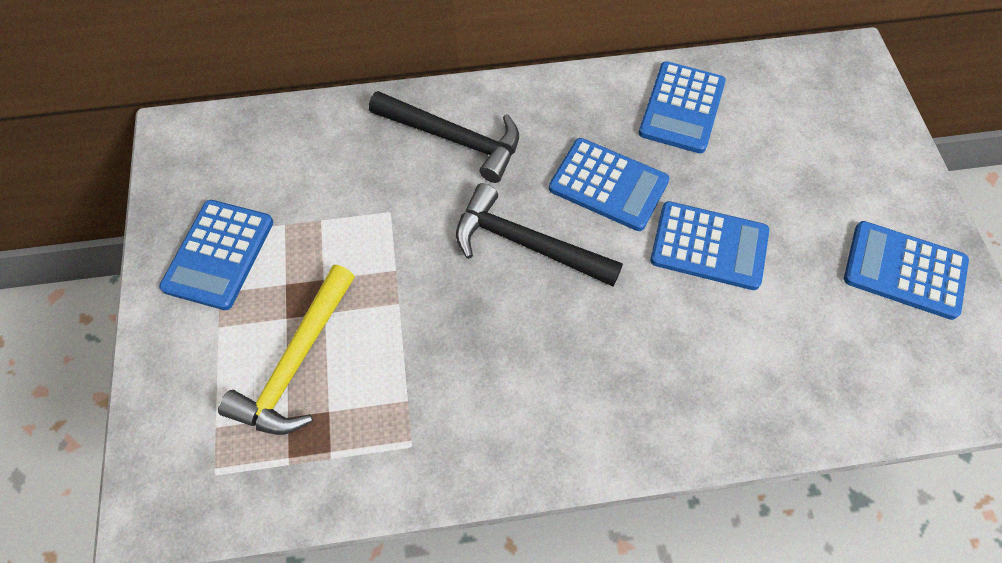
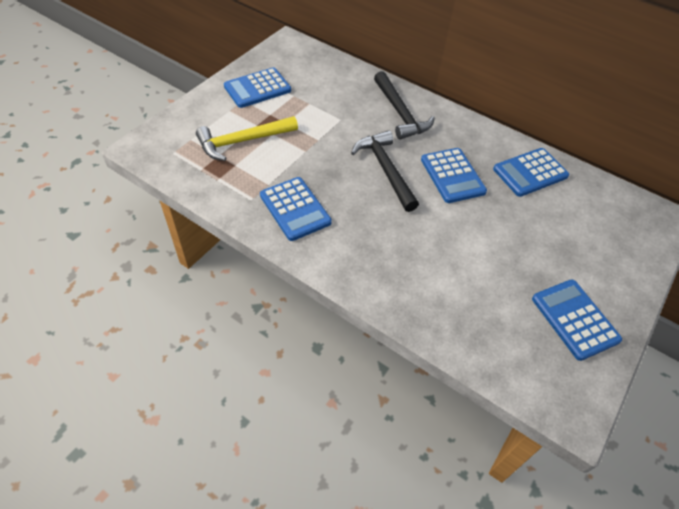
camera: 40 degrees right, 10 degrees down
blue calculator [650,201,769,290] -> blue calculator moved to [260,177,332,241]

